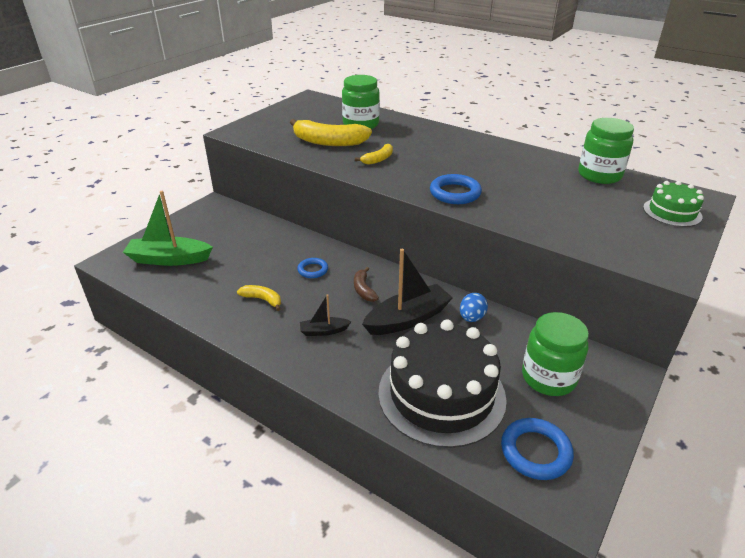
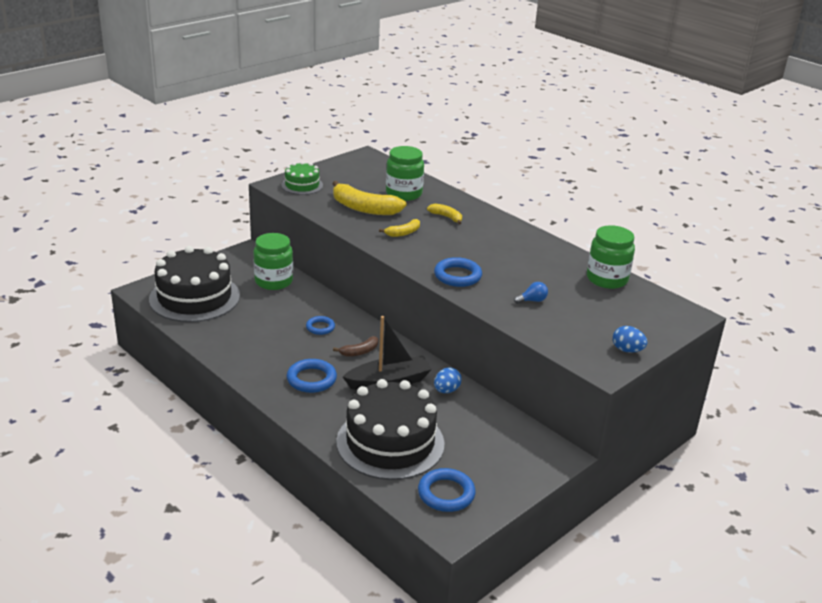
camera: 10 degrees right, 5 degrees down
green boat [123,191,213,266] -> black cake [149,246,240,322]
yellow banana [237,285,281,311] -> yellow banana moved to [427,204,462,225]
black boat [300,294,352,336] -> blue ring [287,359,337,393]
brown banana [354,267,379,302] -> brown banana turned 120 degrees counterclockwise [333,336,378,356]
green jar [522,312,589,396] -> green jar moved to [253,233,293,290]
green cake [643,181,704,227] -> green cake moved to [281,161,323,195]
none -> blue light bulb [514,282,548,304]
none -> blue egg [613,326,647,353]

